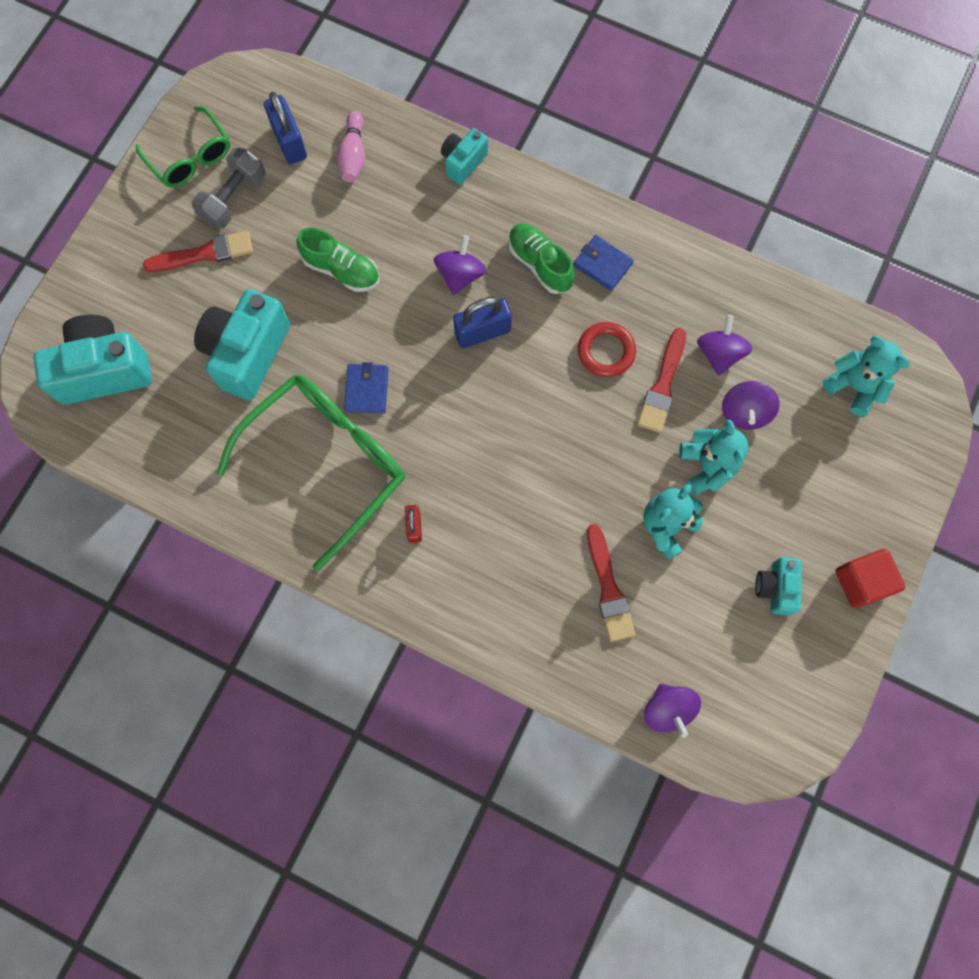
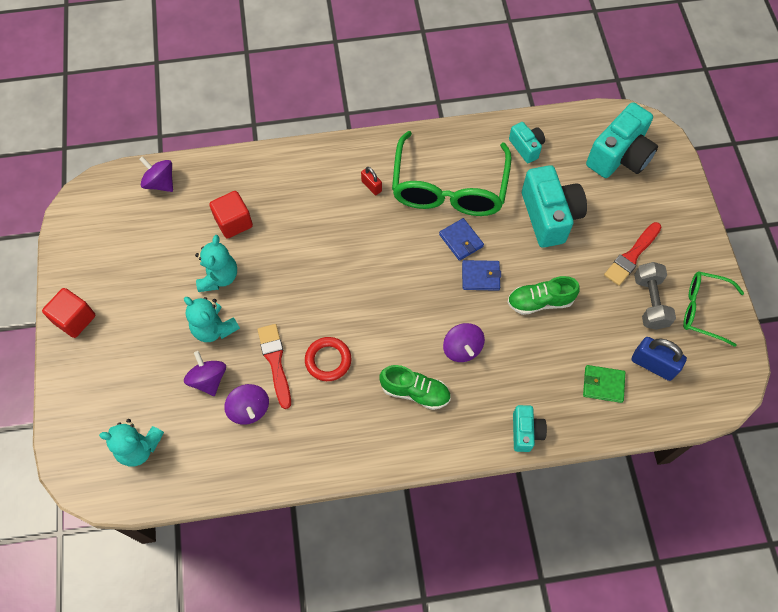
camera: 145 degrees right, 10 degrees down
pink bowling pin [336,111,365,183] -> green wallet [583,365,625,403]
blue padlock [453,297,512,348] -> none
blue wallet [573,235,634,291] -> blue wallet moved to [462,260,501,291]
red brush [587,524,635,642] -> red cube [209,191,253,239]
turquoise camera [755,557,802,615] -> turquoise camera moved to [509,122,545,163]

